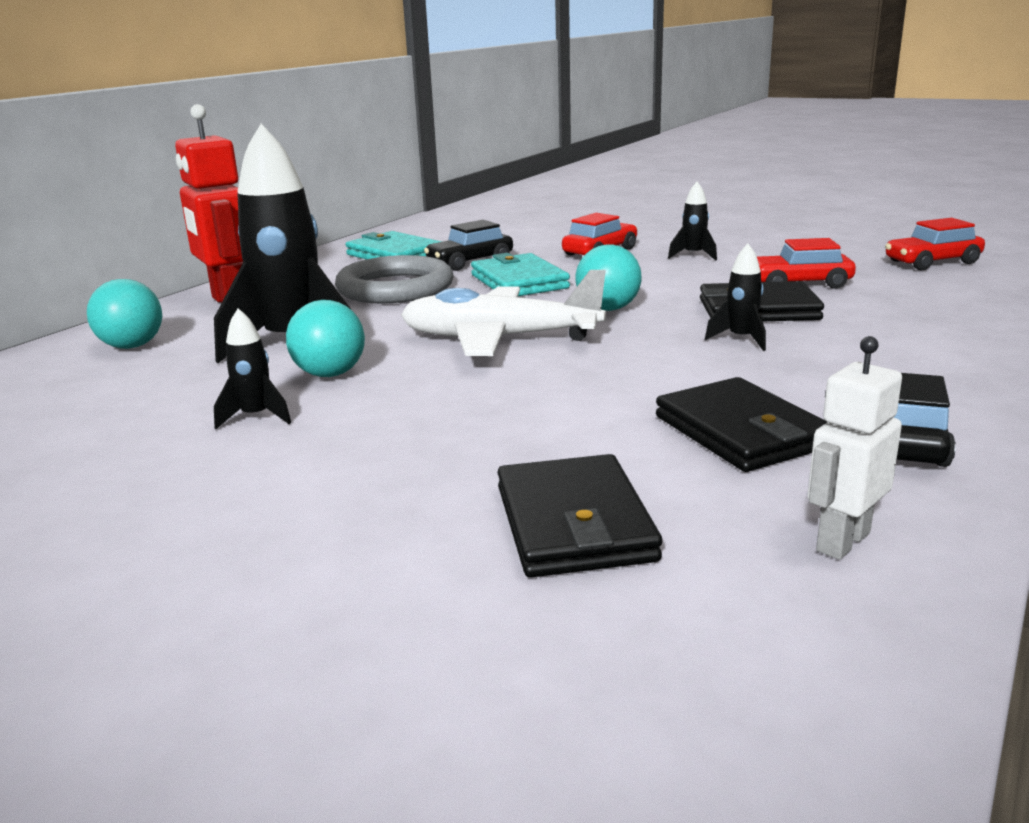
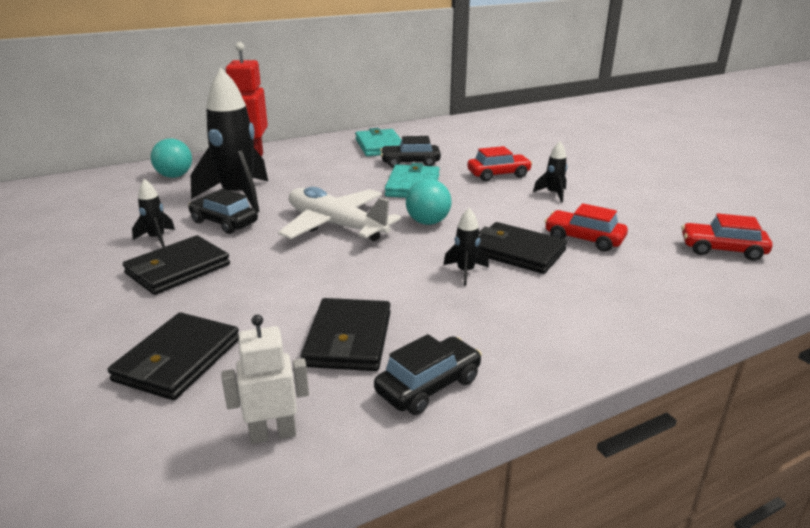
camera: 30 degrees right, 5 degrees up
turquoise ball [286,300,365,377] -> black car [188,189,258,234]
grey ring [335,255,454,303] -> none
none -> black wallet [123,235,230,295]

